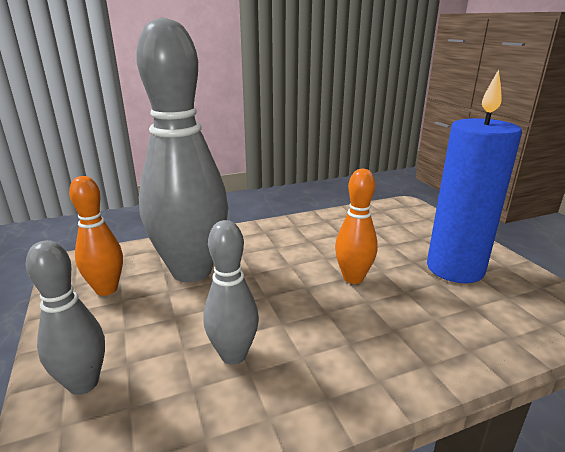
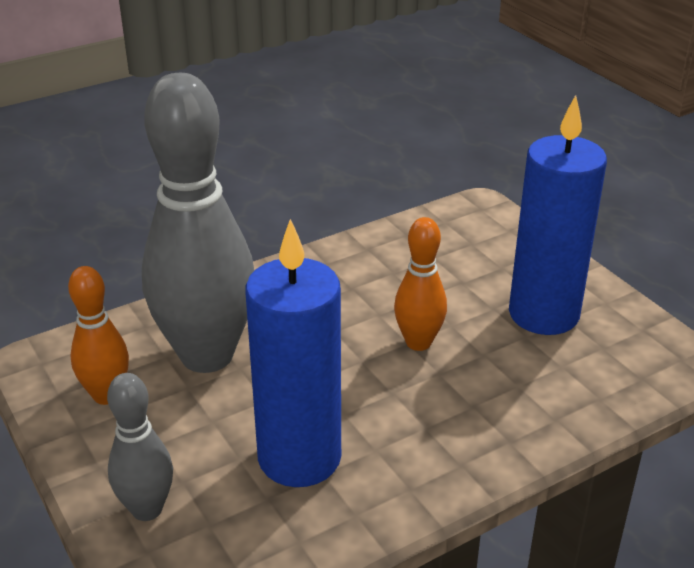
camera: 10 degrees left, 10 degrees up
grey bowling pin [203,220,259,365] -> blue candle [245,219,341,487]

